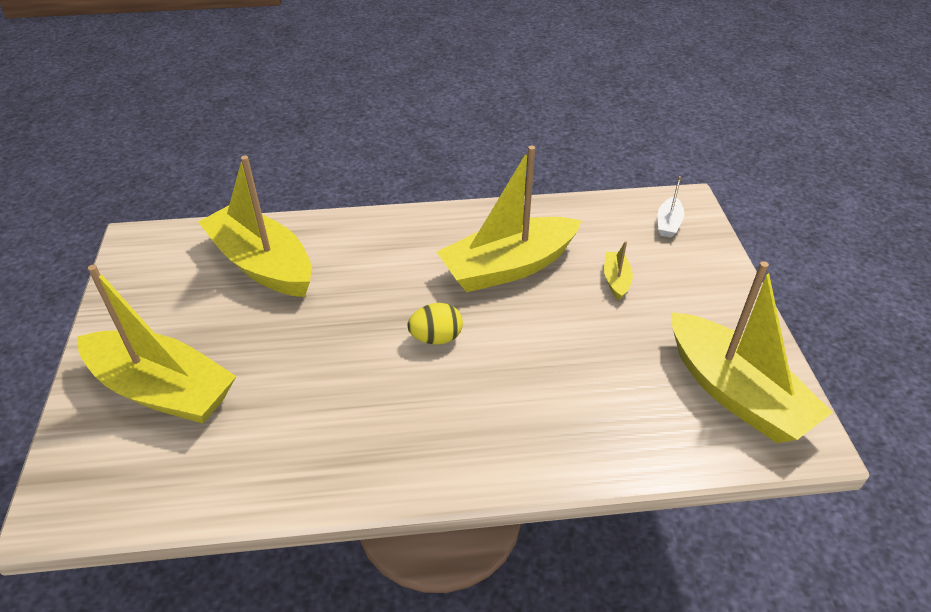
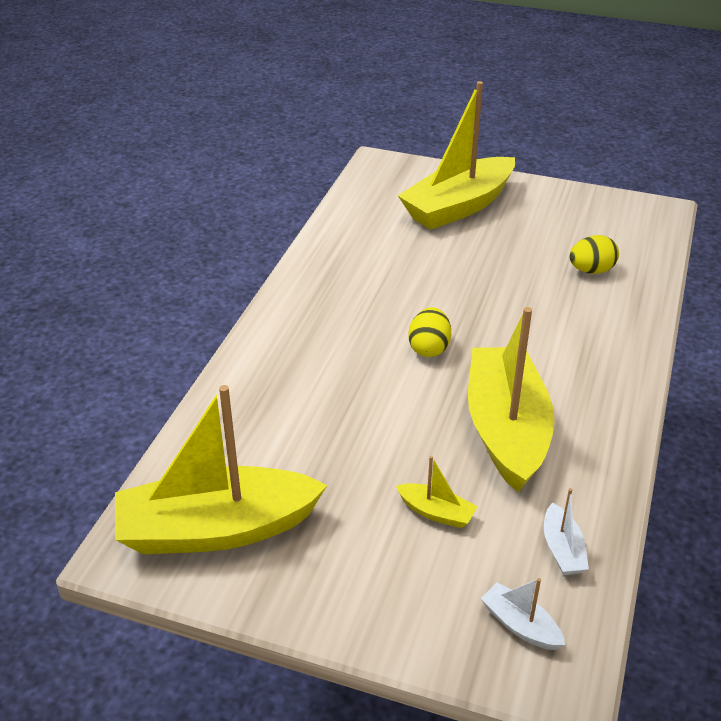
camera: 115 degrees right, 5 degrees down
yellow boat [198,155,312,297] -> yellow egg [569,235,619,274]
none -> white boat [544,488,589,575]

